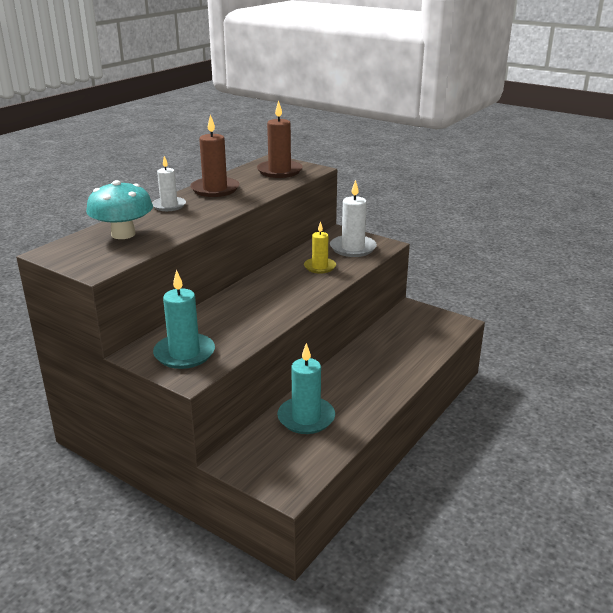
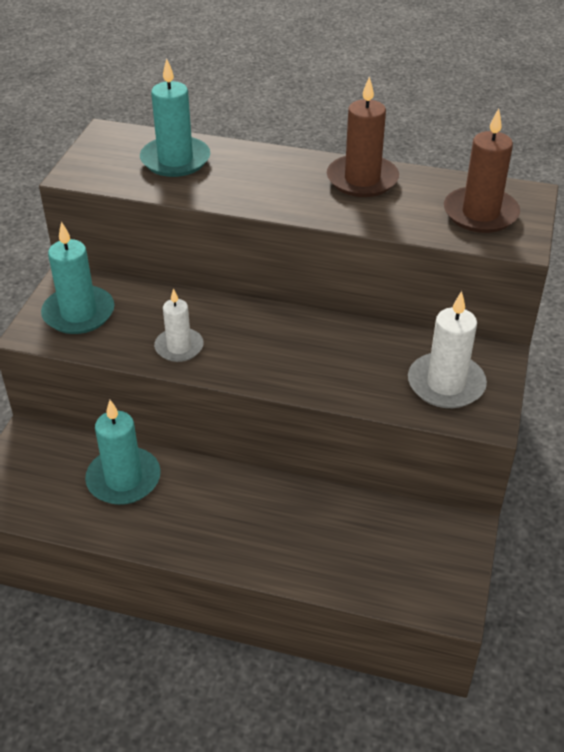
camera: 70 degrees right, 15 degrees up
turquoise mushroom [86,180,153,239] -> turquoise candle [140,59,210,177]
white candle [152,156,186,211] -> white candle moved to [154,288,204,362]
yellow candle [304,221,336,274] -> none

